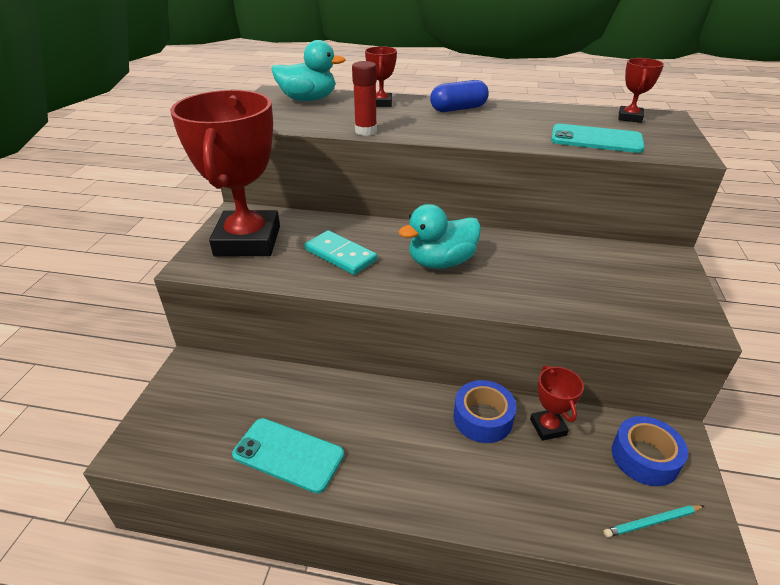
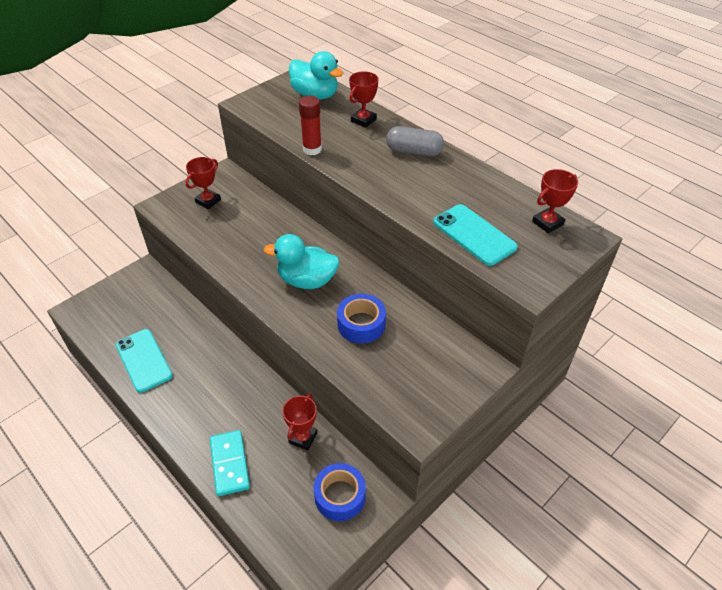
camera: 35 degrees right, 10 degrees up
red trophy [170,90,280,256] -> red trophy [185,157,221,209], size x0.42
turquoise domino [305,230,377,275] -> turquoise domino moved to [210,430,250,496]
blue capsule [430,80,489,112] -> grey capsule [386,126,444,156]
blue tape [454,380,516,443] -> blue tape moved to [337,294,386,343]
turquoise pencil [604,505,704,538] -> none

